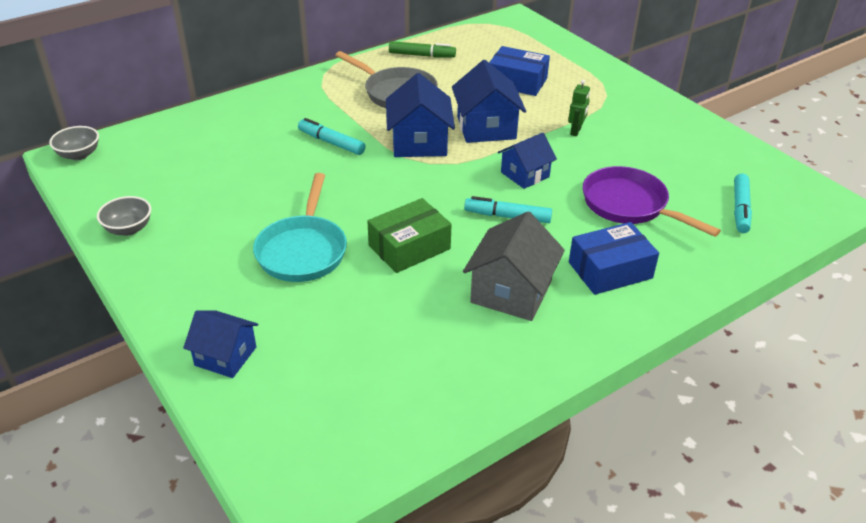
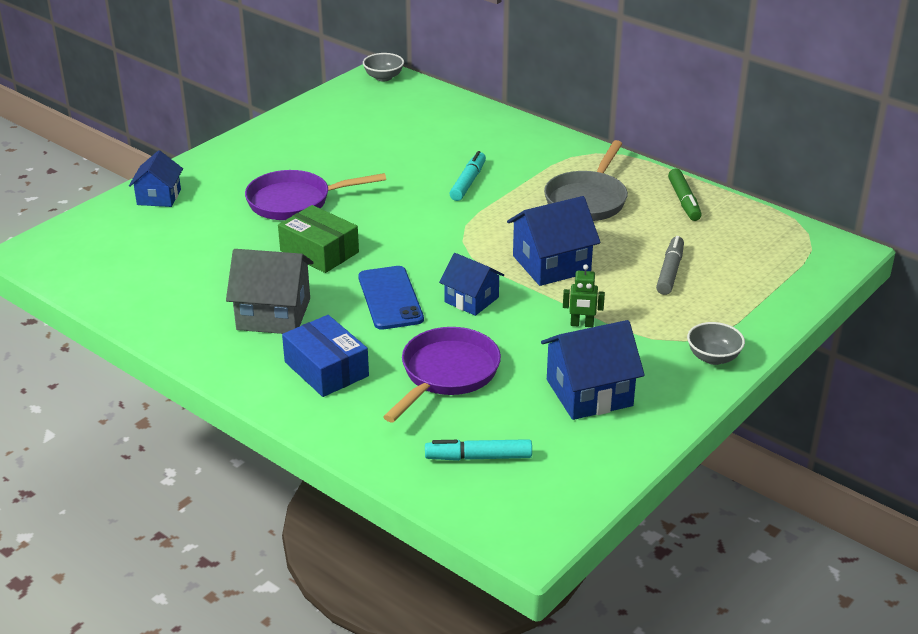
camera: 75 degrees right, 5 degrees down
grey bowl [97,196,151,236] -> grey bowl moved to [687,322,745,365]
turquoise pan [253,173,347,282] -> purple pan [245,170,386,220]
blue house [386,73,455,157] -> blue house moved to [541,320,645,420]
turquoise marker [464,196,552,223] -> blue phone [358,266,424,330]
blue box [489,46,550,96] -> grey marker [656,236,684,295]

